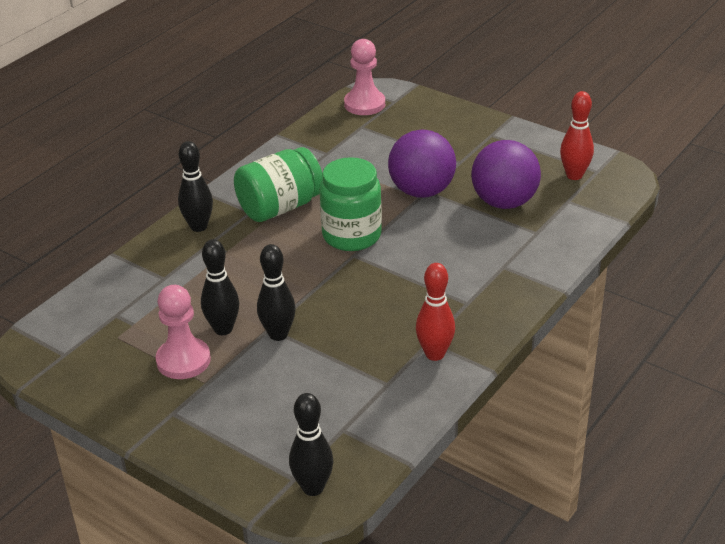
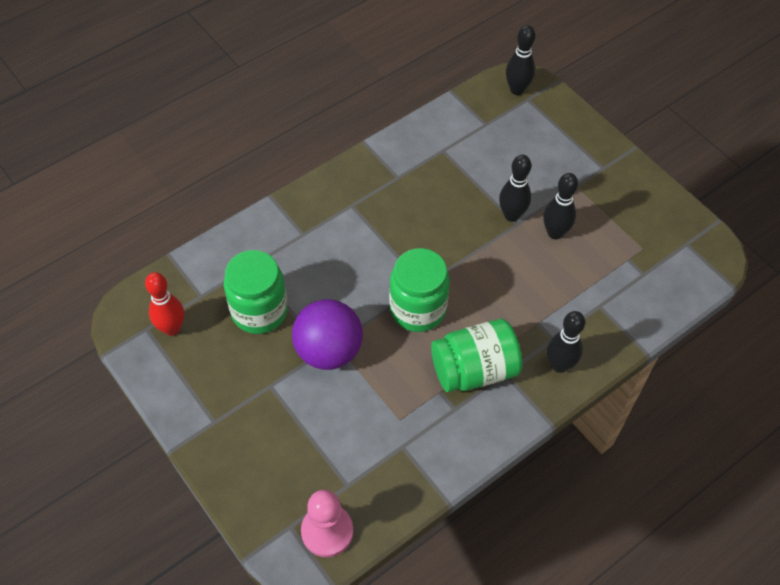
camera: 165 degrees left, 20 degrees up
pink pawn [156,285,211,379] -> none
red bowling pin [416,263,455,361] -> none
purple ball [472,140,541,209] -> green jar [224,250,288,334]

